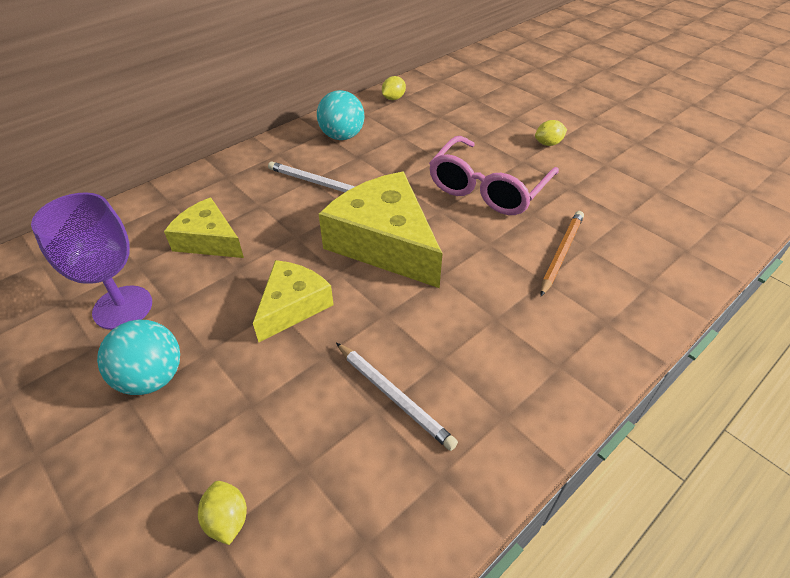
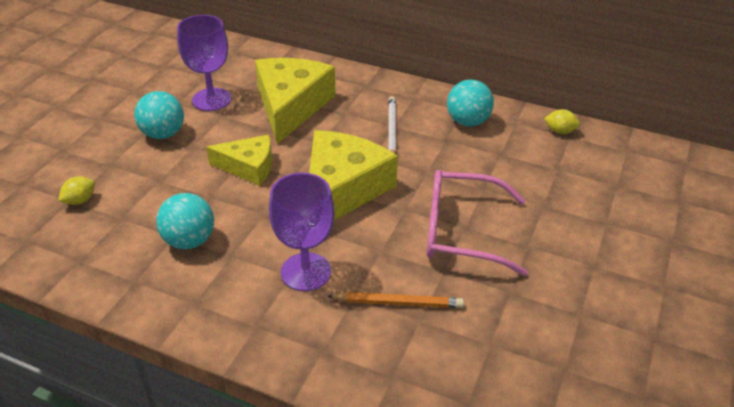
camera: 65 degrees right, 5 degrees down
yellow cheese [164,197,244,258] -> yellow cheese [255,58,336,144], size x1.69
white pencil [336,343,458,451] -> turquoise ball [156,193,214,249]
yellow lemon [535,120,567,146] -> none
none -> purple goblet [269,173,335,291]

